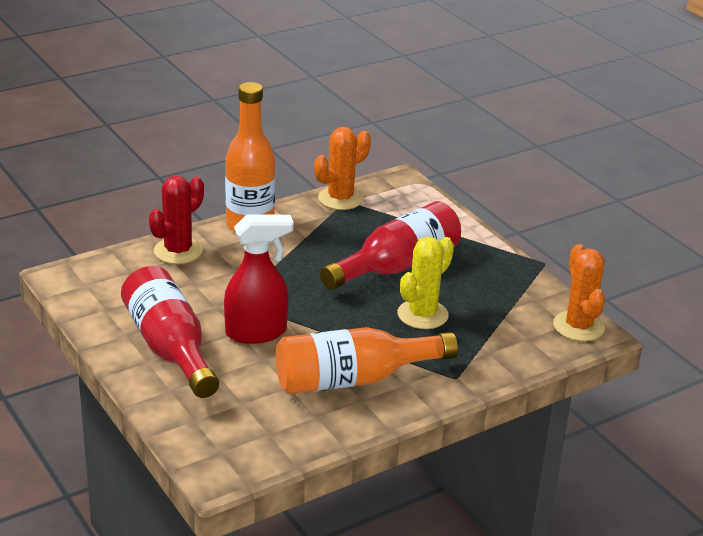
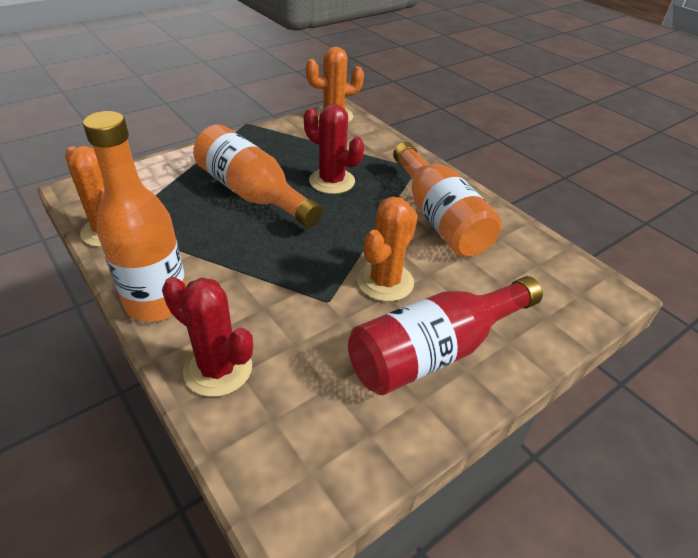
camera: 95 degrees left, 10 degrees up
red spray bottle [224,214,293,344] -> orange cactus [357,197,418,302]
red bottle [320,201,461,290] -> orange bottle [193,124,323,228]
yellow cactus [397,237,454,329] -> red cactus [304,104,364,194]

